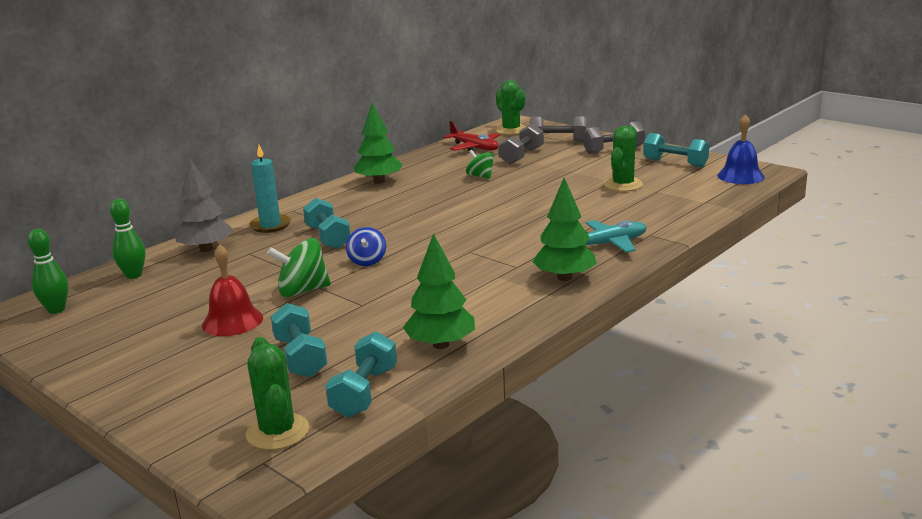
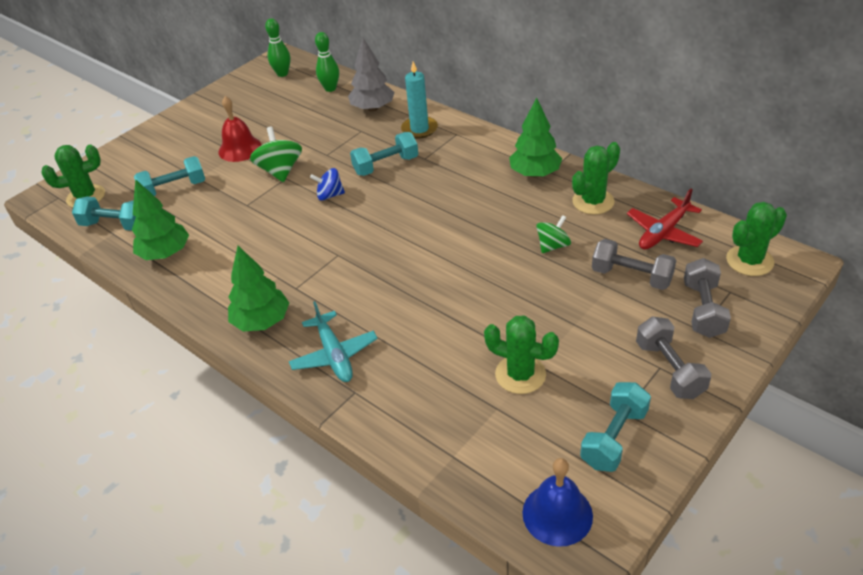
camera: 90 degrees right, 20 degrees up
none -> green cactus [572,142,620,215]

